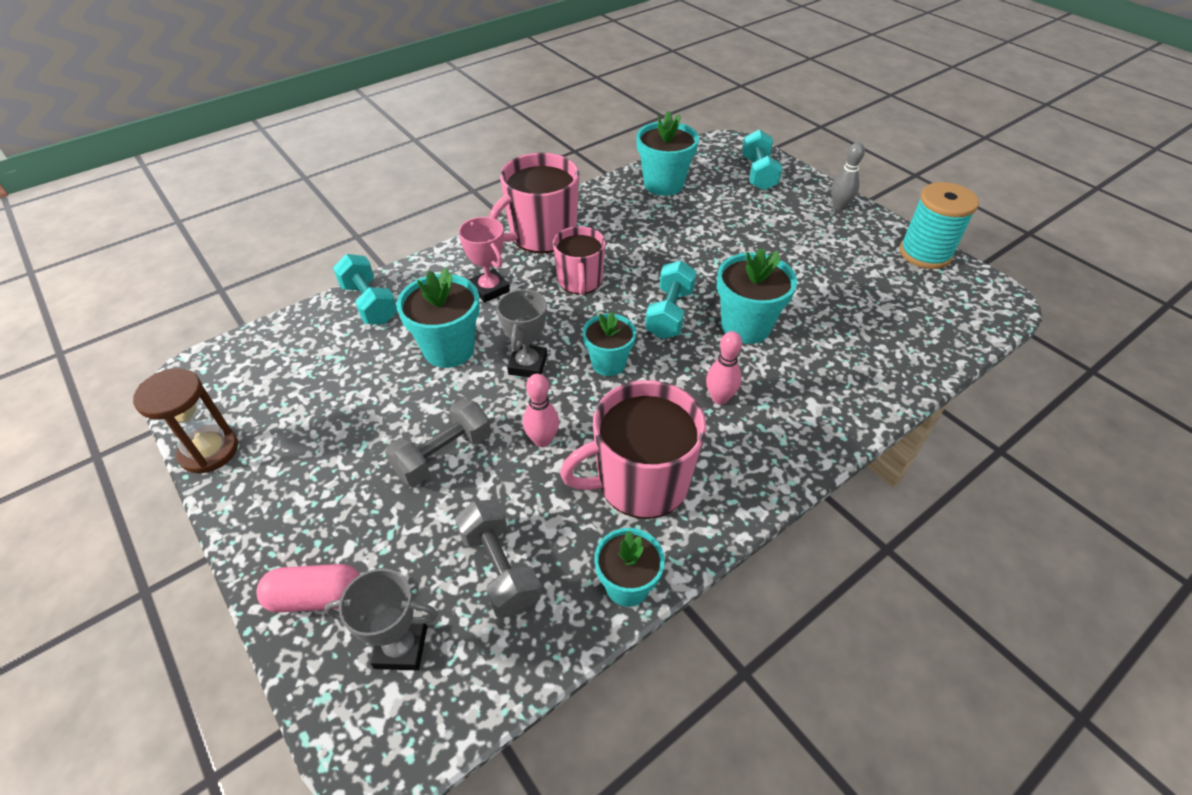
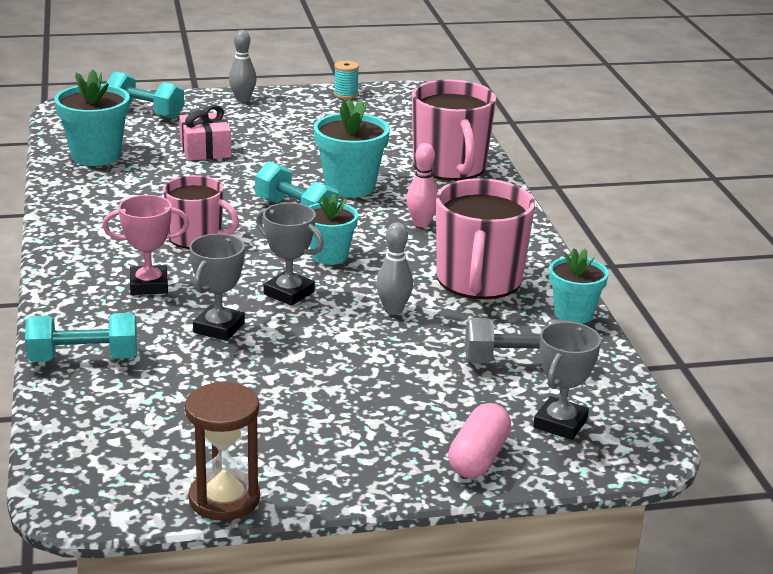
camera: 65 degrees left, 20 degrees down
grey dumbbell [385,399,491,486] -> none
turquoise flower pot [396,268,480,368] -> grey trophy [189,234,245,341]
pink mug [489,153,579,253] -> pink mug moved to [412,80,496,181]
pink bowling pin [523,374,559,447] -> grey bowling pin [376,222,413,315]
turquoise spool [899,182,979,269] -> turquoise spool [334,61,359,99], size x0.49
none -> pink gift [179,105,231,161]

